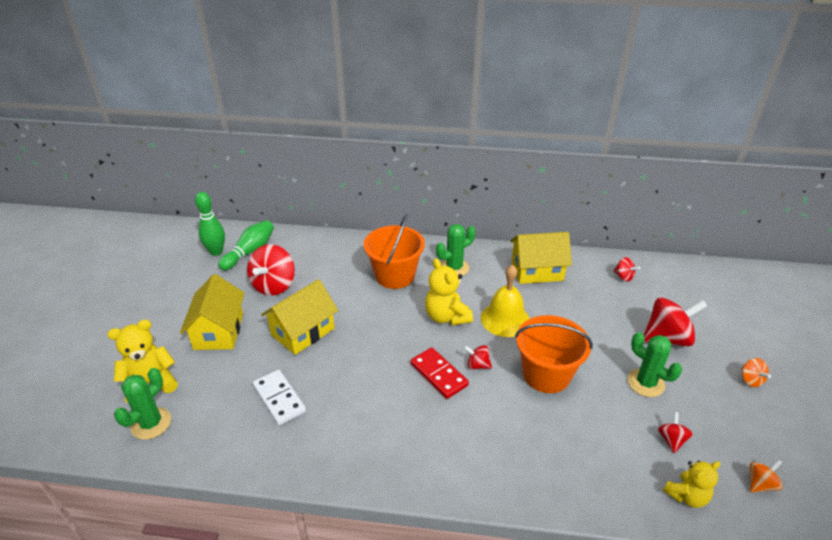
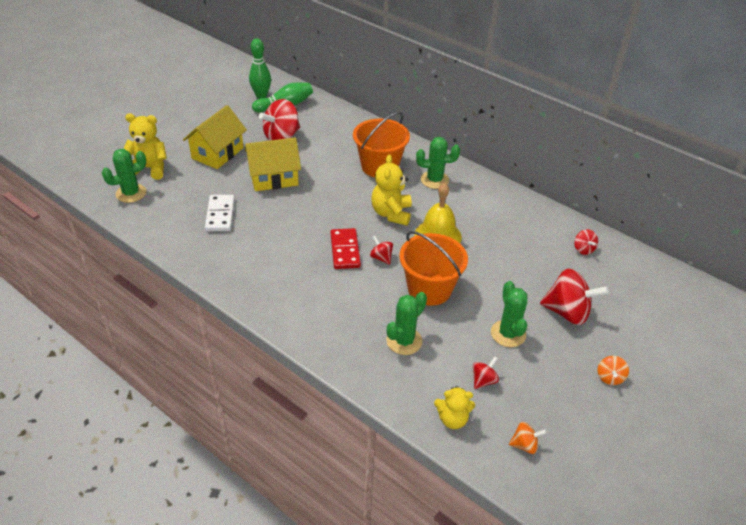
camera: 30 degrees right, 5 degrees up
yellow house [510,232,572,284] -> none
none -> green cactus [386,292,427,355]

